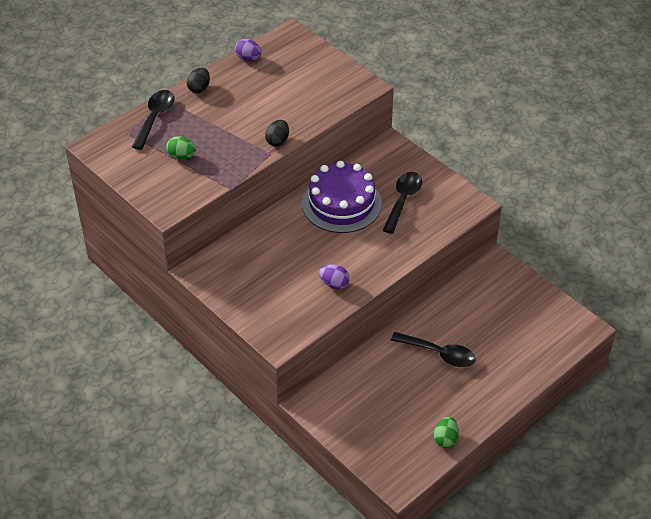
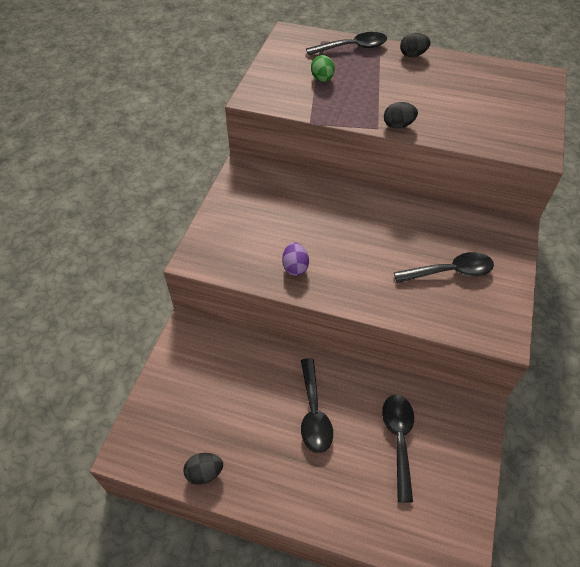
camera: 60 degrees right, 5 degrees up
purple egg [235,39,261,61] -> none
purple cake [302,161,382,233] -> none
green egg [434,417,459,448] -> black egg [183,453,223,485]
none -> black spoon [382,395,414,502]

